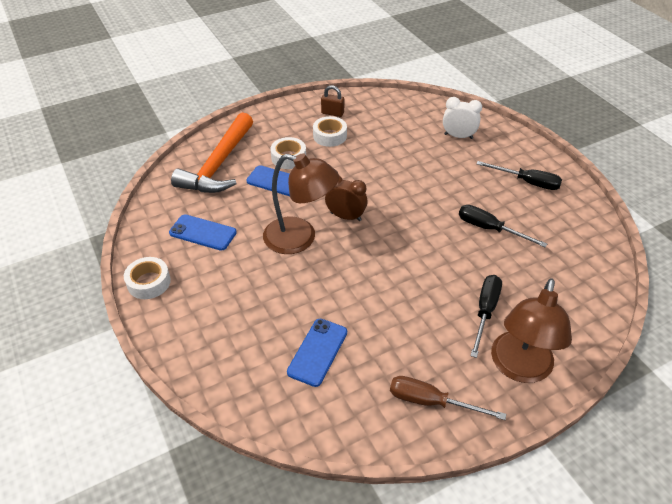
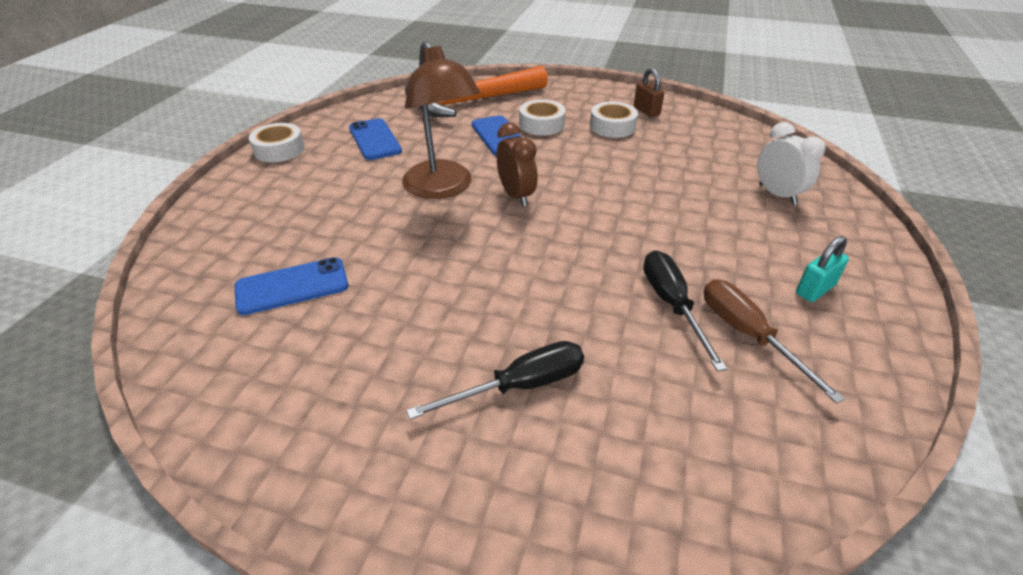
camera: 45 degrees right, 5 degrees down
brown screwdriver [390,376,506,420] -> brown screwdriver moved to [704,279,845,404]
black screwdriver [477,161,562,190] -> turquoise padlock [796,236,849,302]
brown lamp [491,278,572,383] -> none

